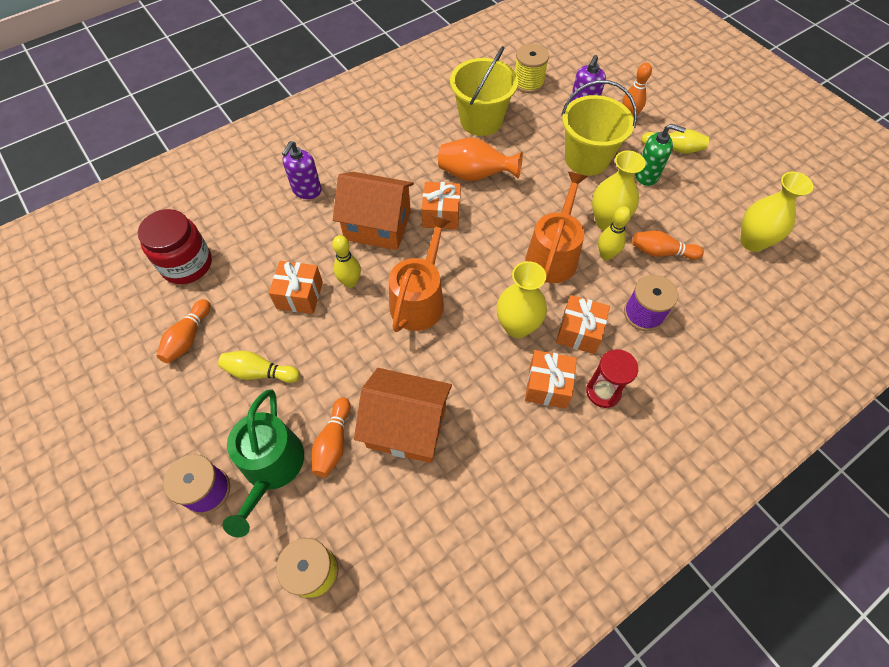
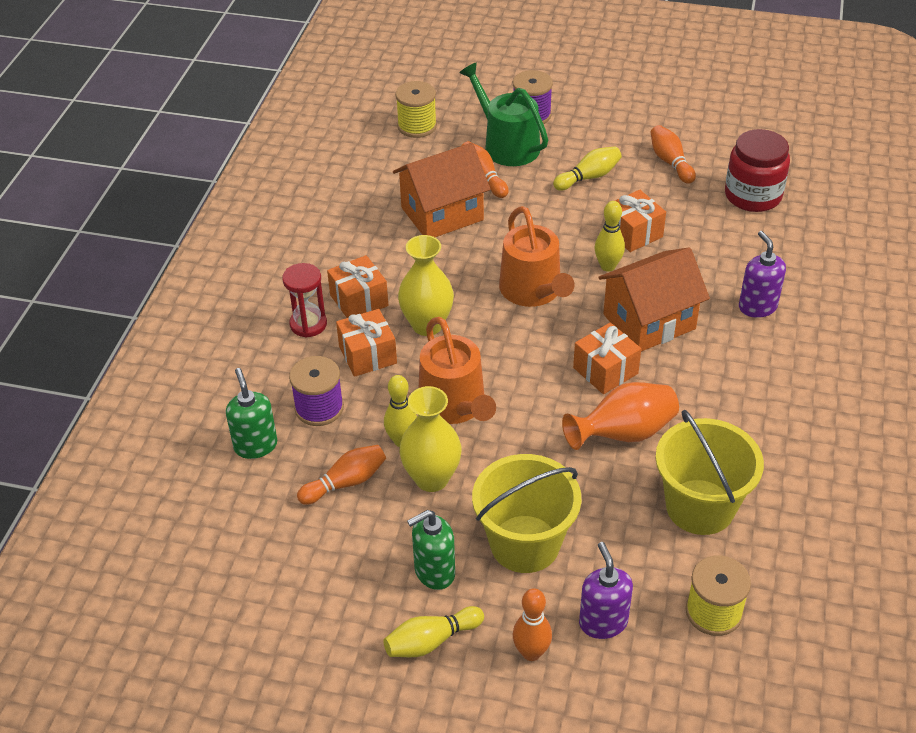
camera: 140 degrees right, 15 degrees down
yellow vase [740,172,813,252] -> none
none -> green soap dispenser [226,368,277,459]

